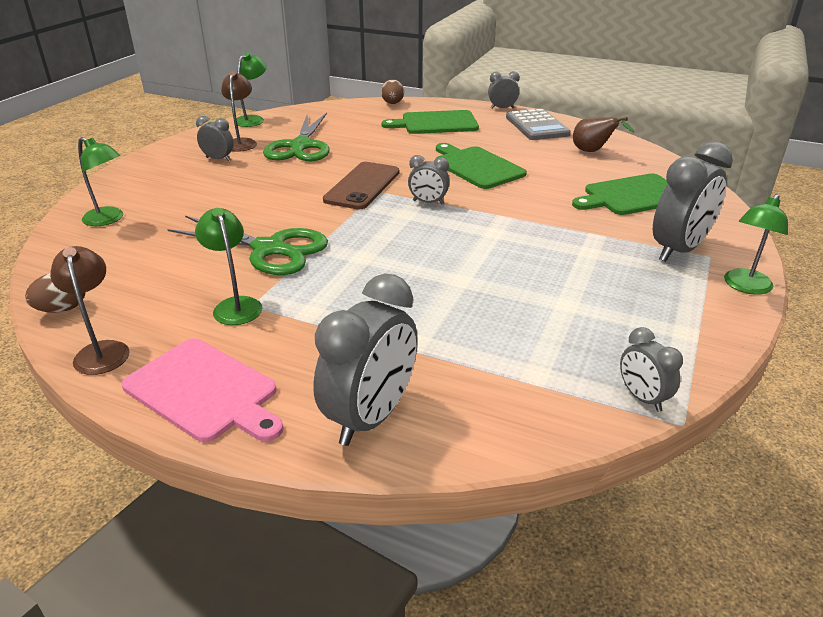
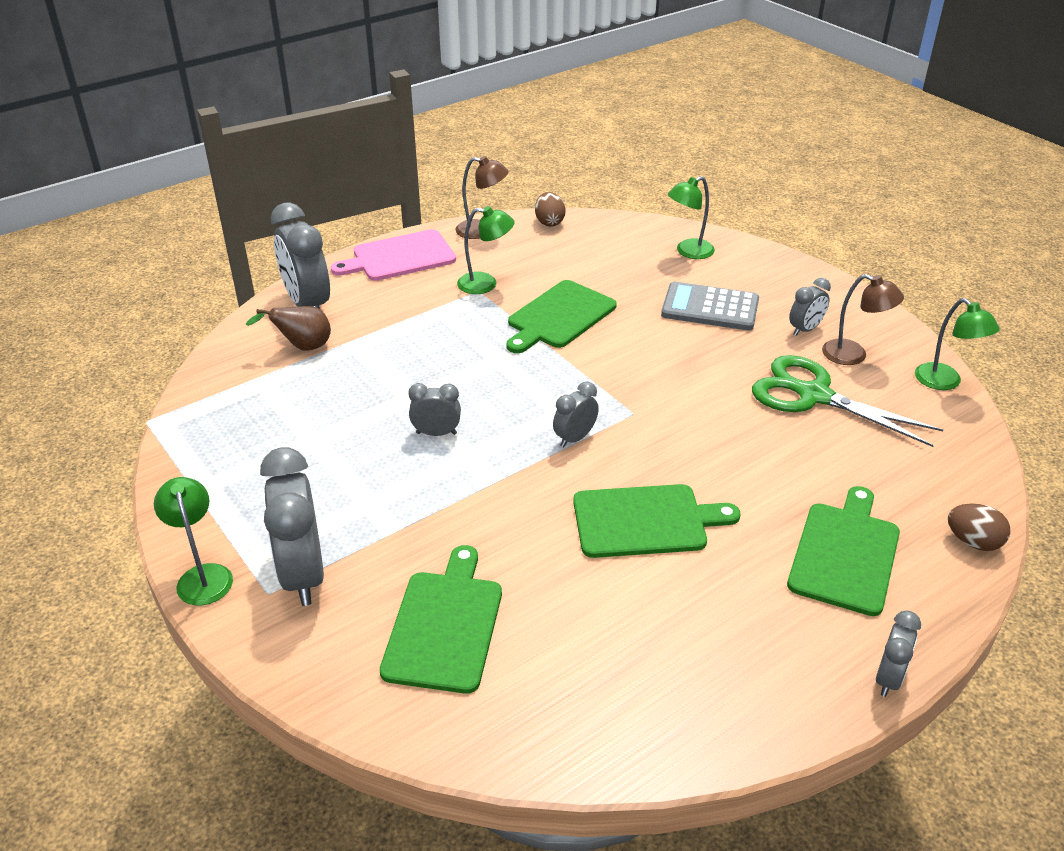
camera: 120 degrees right, 5 degrees up
green scissors [167,216,328,275] -> green cutting board [506,280,617,353]
brown phone [323,162,400,209] -> none
grey calculator [506,109,571,140] -> grey calculator moved to [661,282,759,331]
brown pear [573,117,634,152] -> brown pear moved to [245,306,331,350]
grey clock [620,327,683,412] -> grey clock moved to [408,383,461,436]

